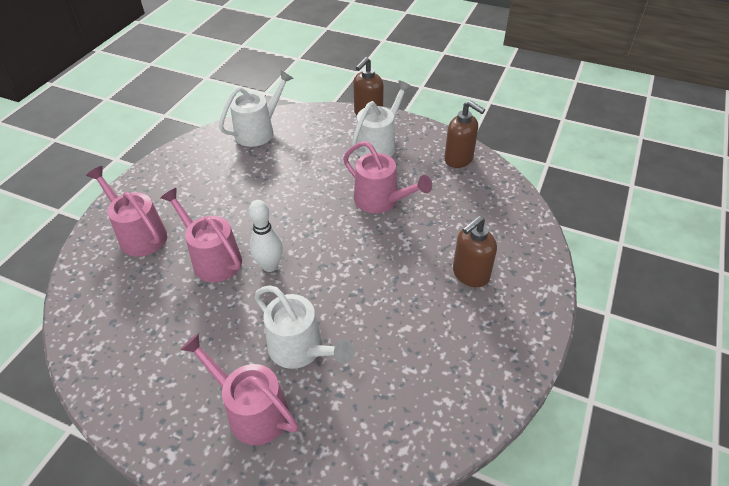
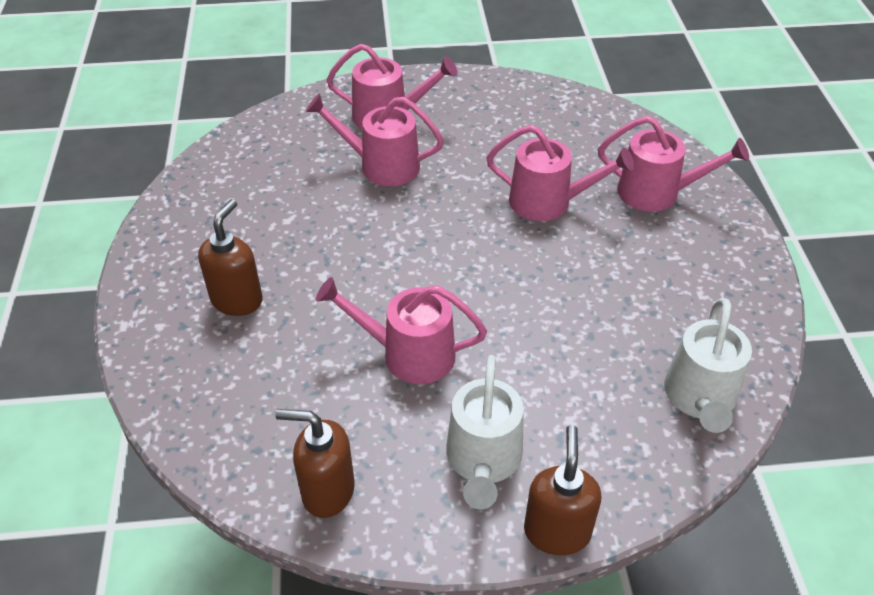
camera: 150 degrees right, 0 degrees up
white bowling pin [248,200,283,272] -> none
white watering can [254,286,354,369] -> pink watering can [306,93,444,186]

